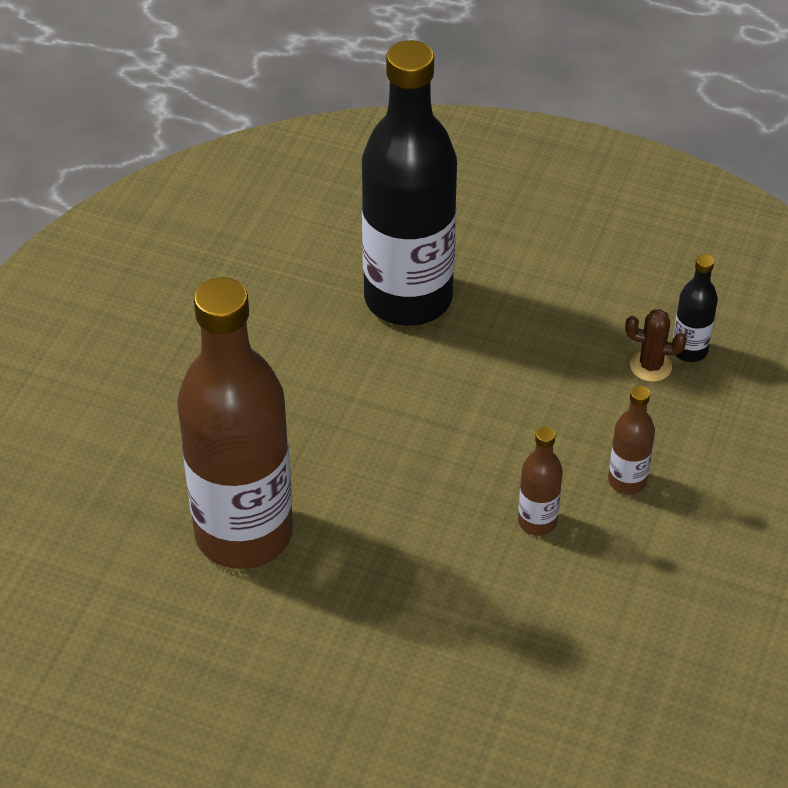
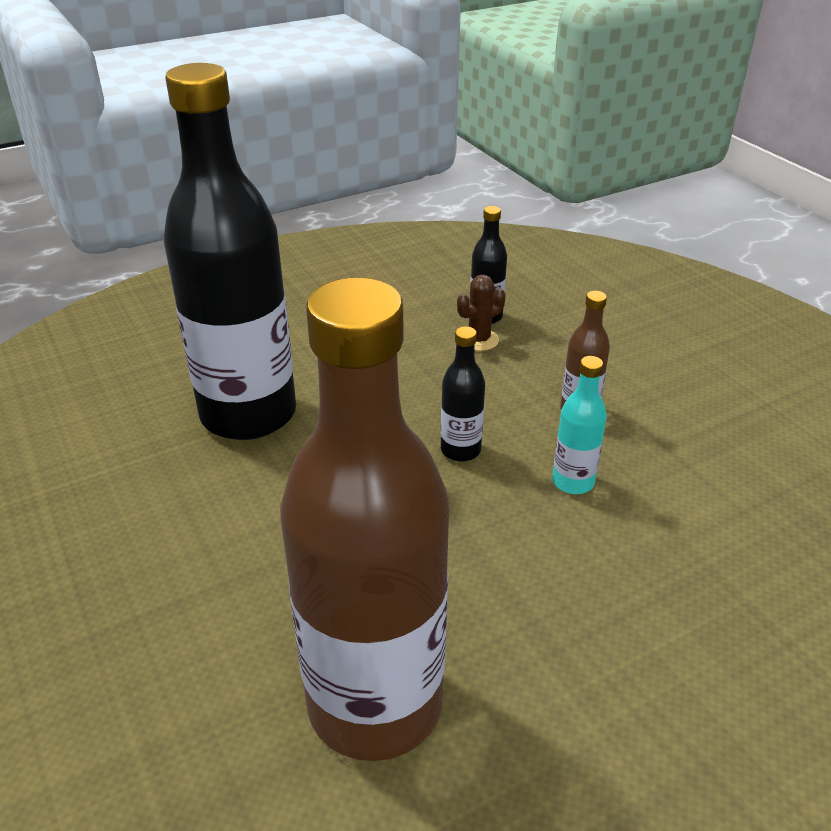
camera: 50 degrees left, 10 degrees down
brown bottle [518,427,563,536] -> turquoise bottle [552,356,607,494]
none -> black bottle [441,326,485,462]

